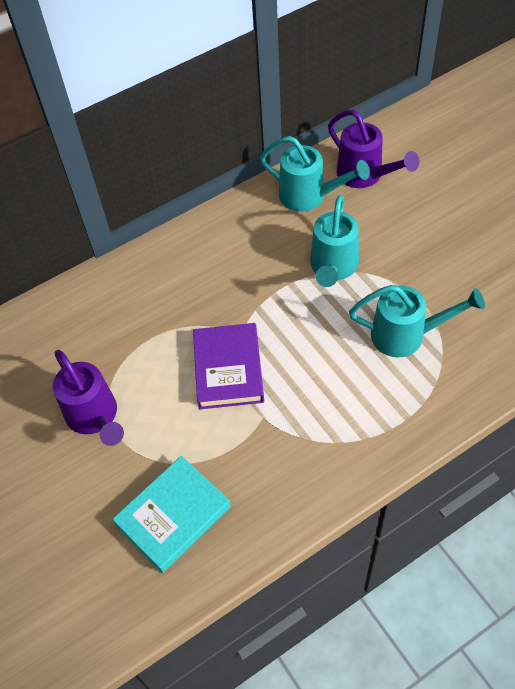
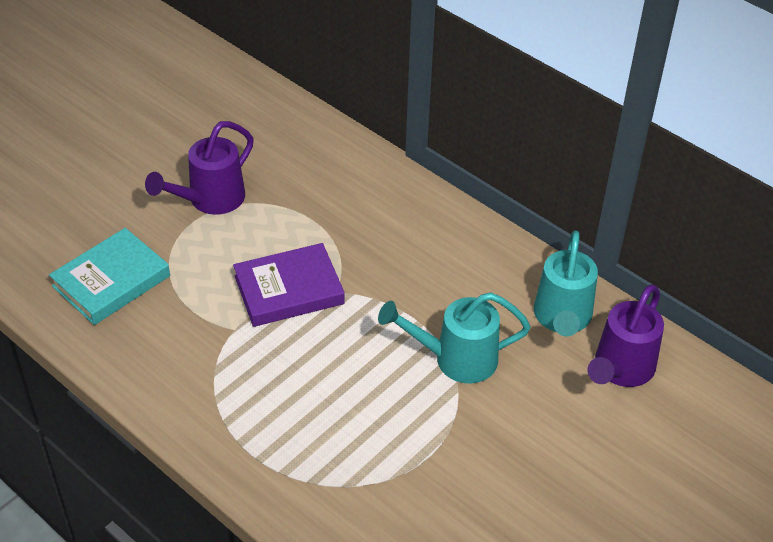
camera: 70 degrees right, 10 degrees down
turquoise book [112,456,231,573] -> turquoise book turned 75 degrees counterclockwise [49,228,170,325]
turquoise watering can [349,285,485,357] -> none

